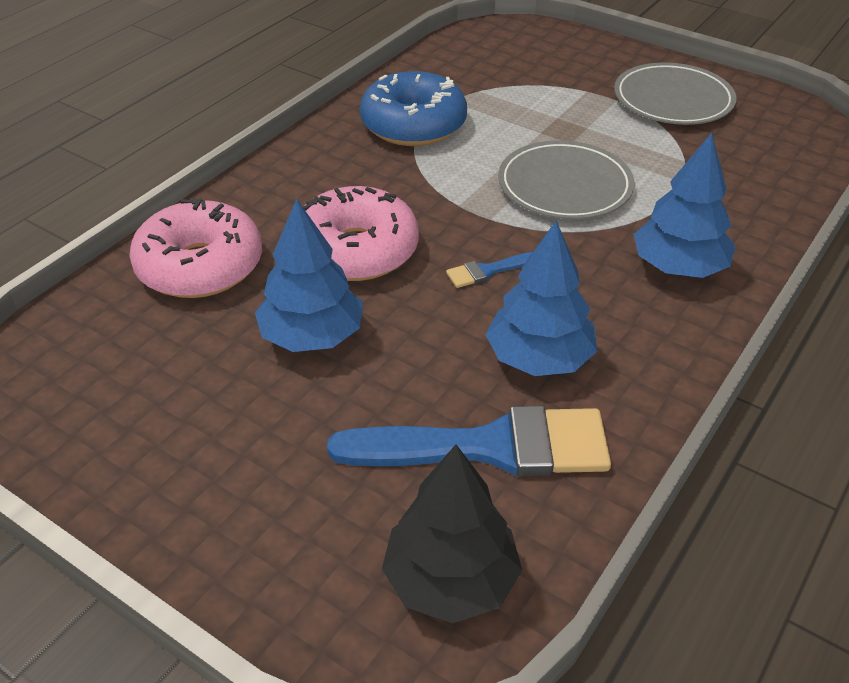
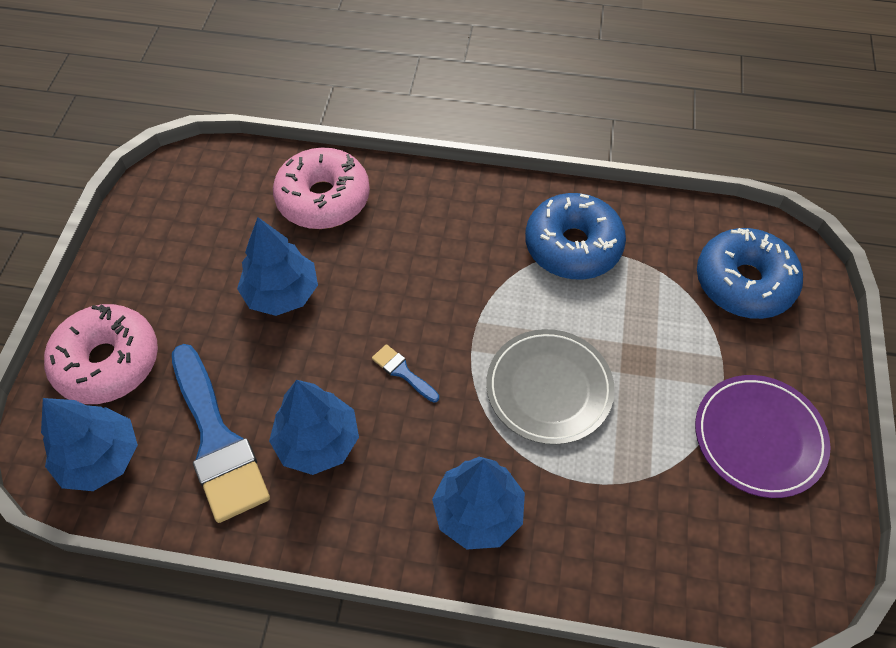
camera: 65 degrees right, 15 degrees up
pink donut [303,186,419,281] -> pink donut moved to [44,304,158,404]
black tree [382,445,522,623] -> blue tree [41,398,138,491]
grey plate [614,62,737,125] -> purple plate [695,375,831,498]
none -> blue donut [697,228,803,319]

